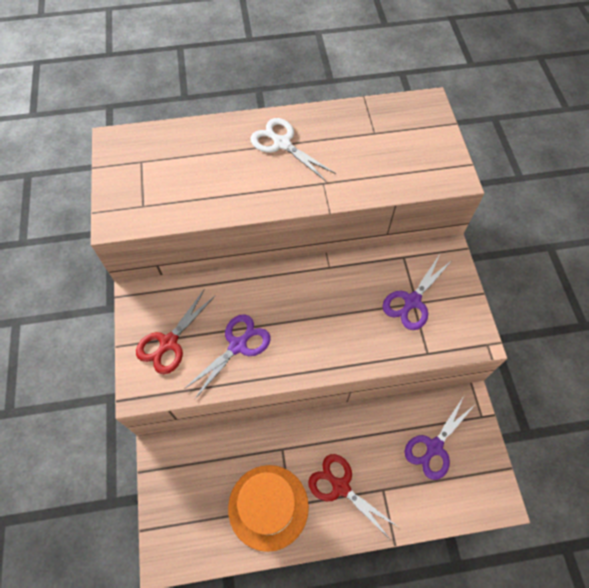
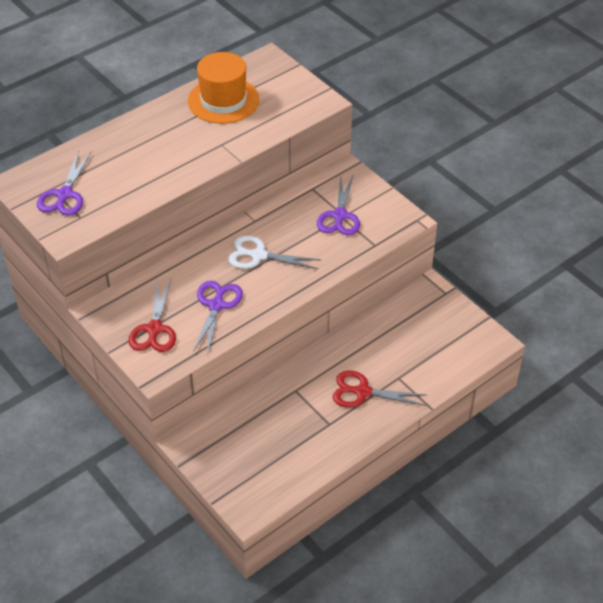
camera: 30 degrees left, 15 degrees down
orange hat [228,465,309,552] -> orange hat moved to [188,52,259,124]
white scissors [251,118,336,181] -> white scissors moved to [228,236,321,269]
purple scissors [405,396,475,480] -> purple scissors moved to [37,152,91,216]

